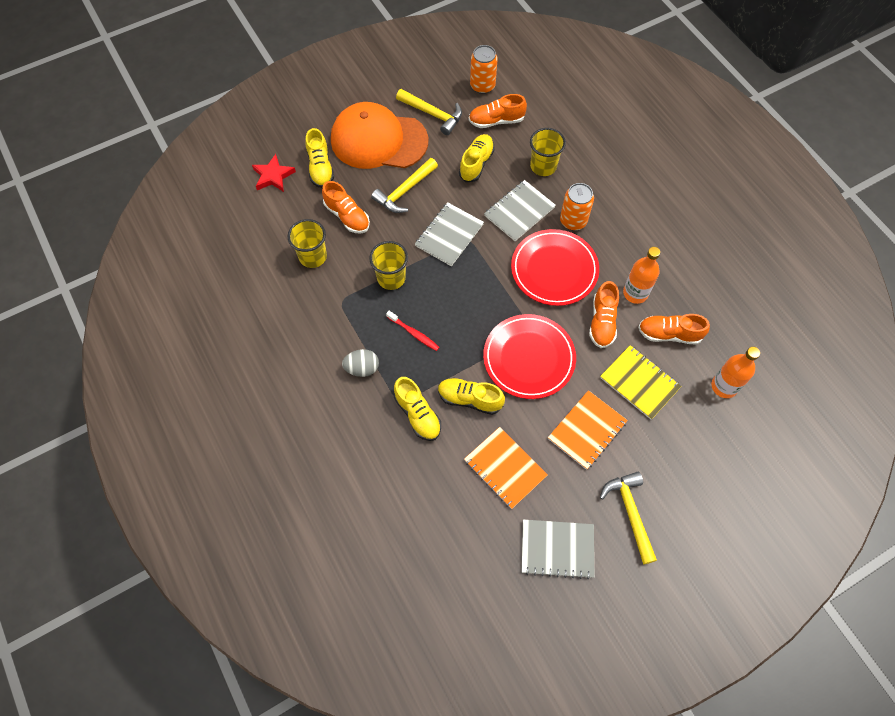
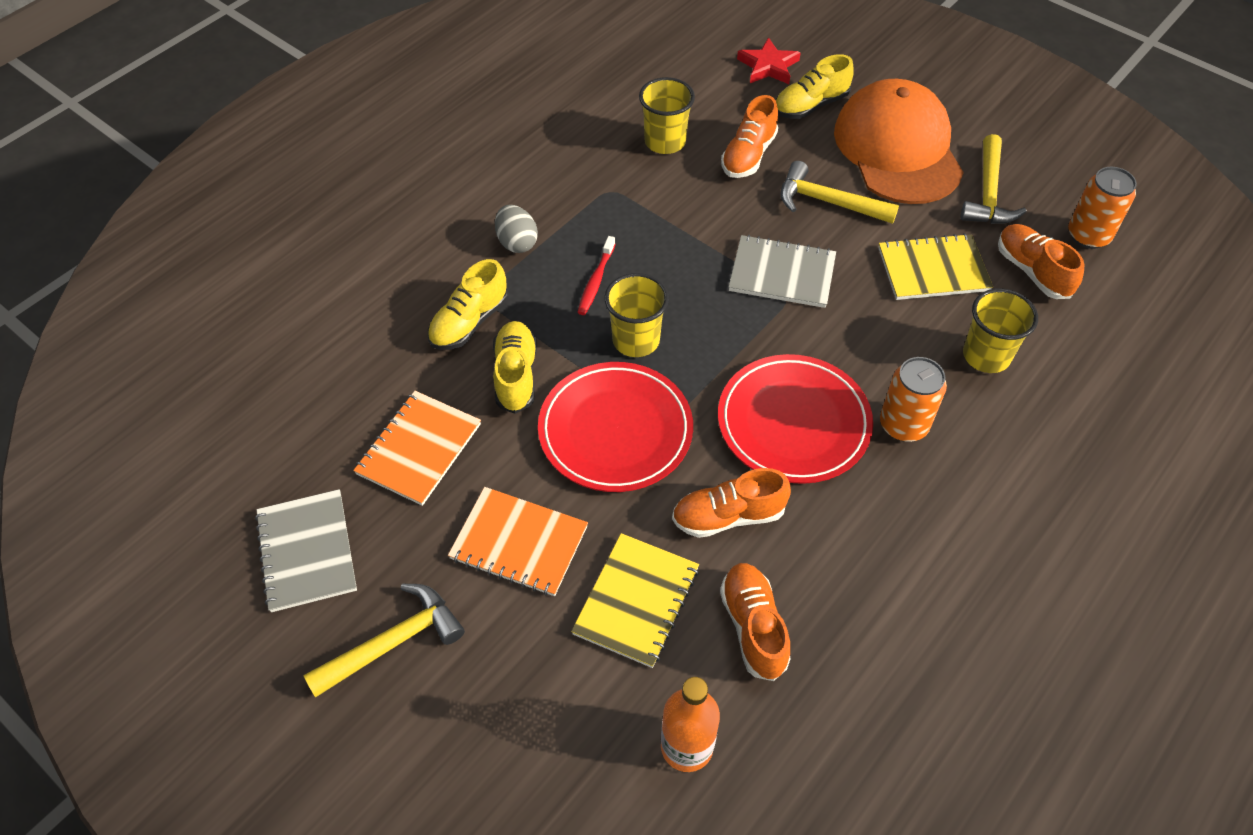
camera: 70 degrees right, 10 degrees down
yellow cup [369,241,408,290] -> yellow cup moved to [604,273,669,357]
yellow shoe [459,134,495,182] -> yellow notebook [878,233,993,300]
grey notebook [484,180,556,241] -> none
orange bottle [623,247,660,304] -> none

